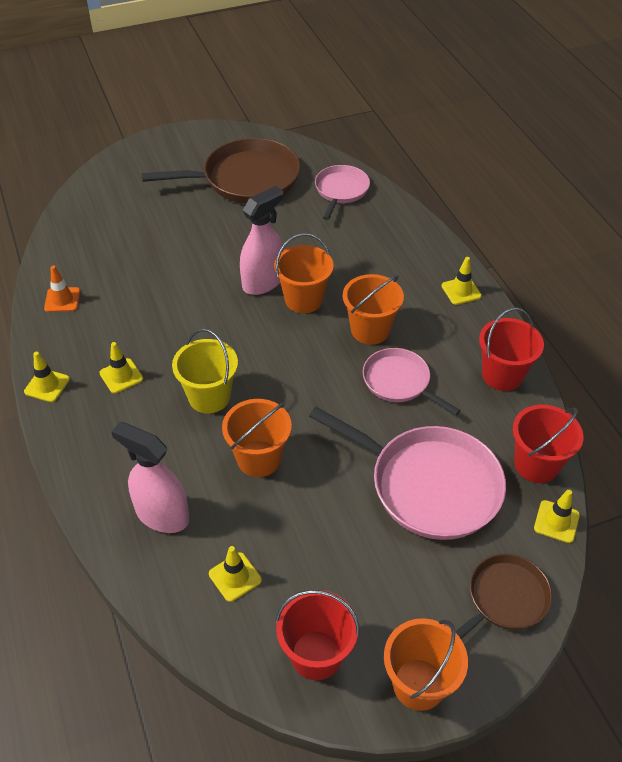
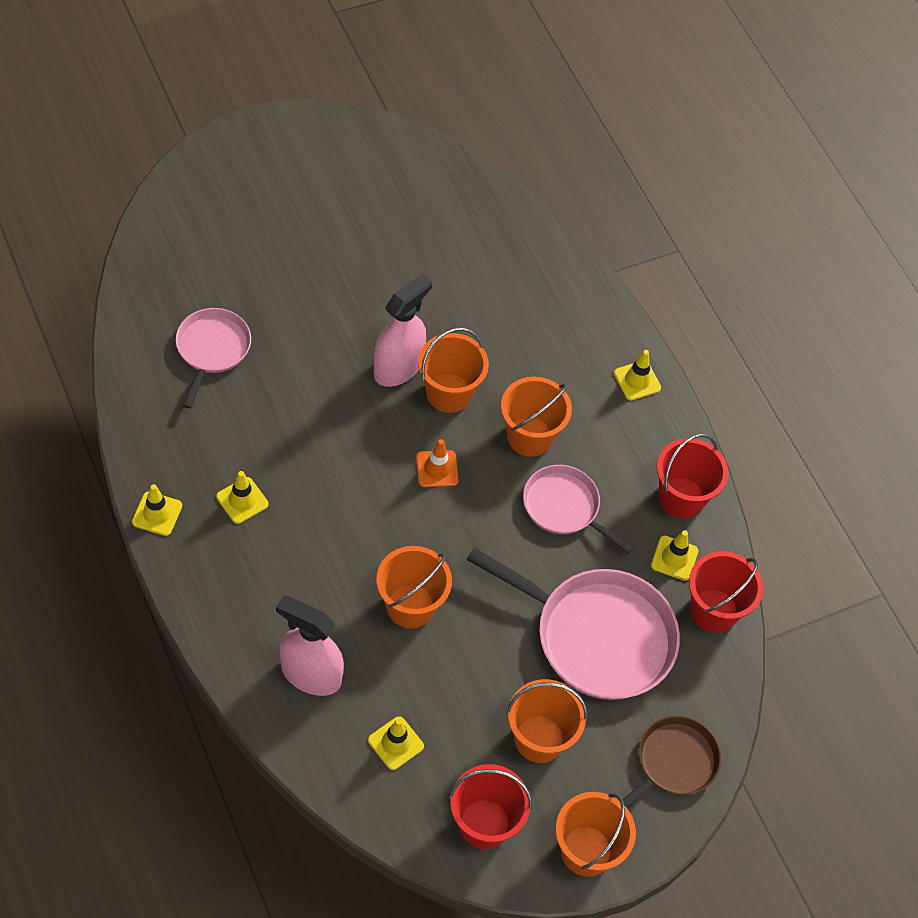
camera: 10 degrees left, 10 degrees up
orange traffic cone [44,266,80,312] -> orange traffic cone moved to [416,439,459,487]
brown pan [141,138,300,203] -> none
yellow bucket [172,329,238,414] -> none
pink pan [315,165,370,220] -> pink pan moved to [176,308,251,409]
yellow traffic cone [534,490,580,543] -> yellow traffic cone moved to [651,530,698,581]
none -> orange bucket [506,679,588,763]

